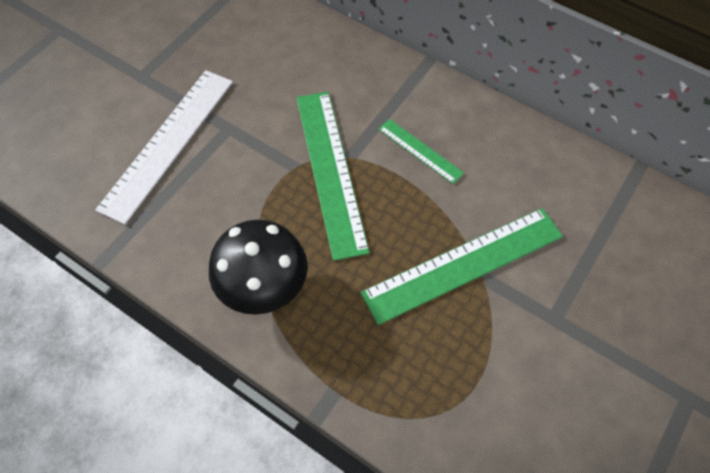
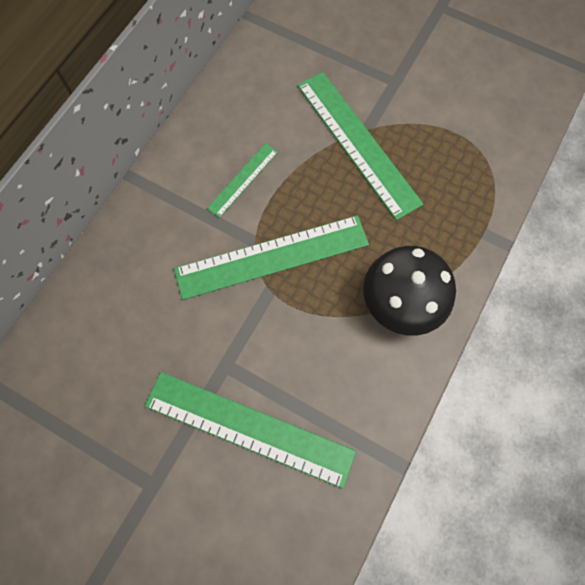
camera: 95 degrees left, 10 degrees up
white ruler [95,70,233,225] -> green ruler [145,372,356,489]

